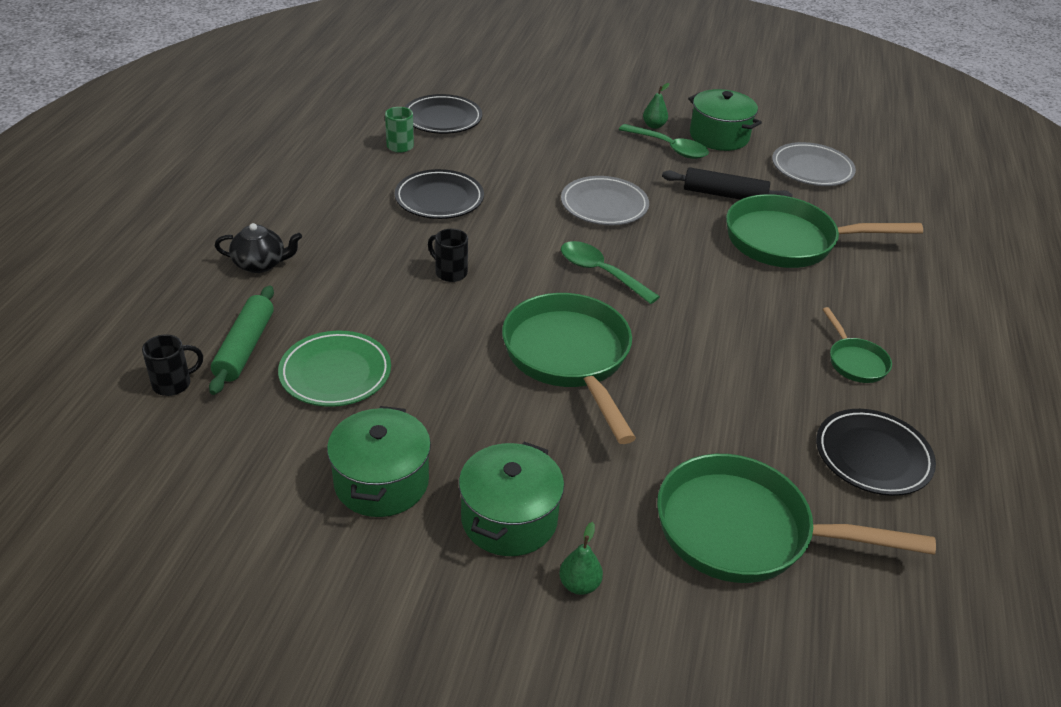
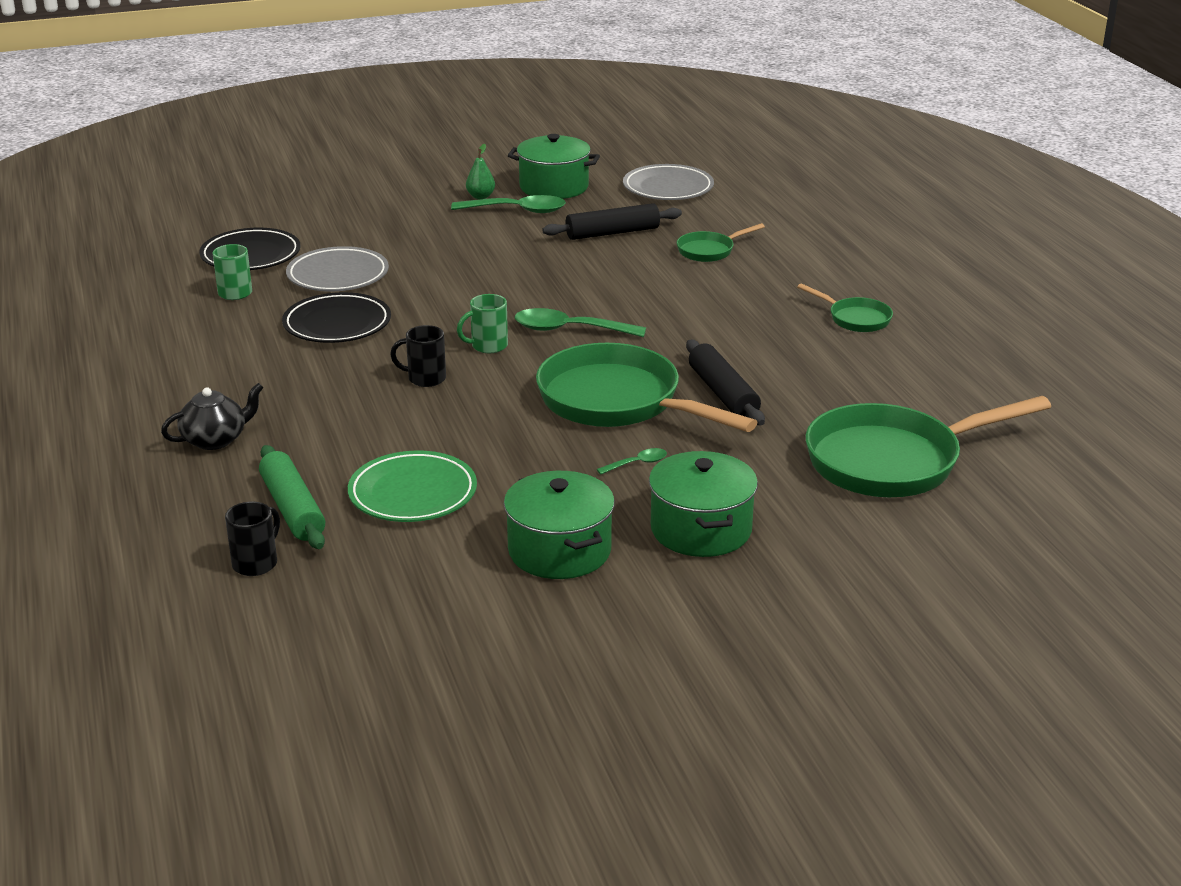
camera: 30 degrees left, 10 degrees down
green pear [559,522,603,595] -> none
grey plate [561,176,649,225] -> grey plate moved to [286,246,389,291]
green pan [726,194,923,268] -> green pan [677,223,765,262], size x0.47
black plate [816,409,936,496] -> none
none -> green mug [457,294,508,353]
none -> green spoon [597,448,667,475]
none -> black rolling pin [686,340,765,425]

